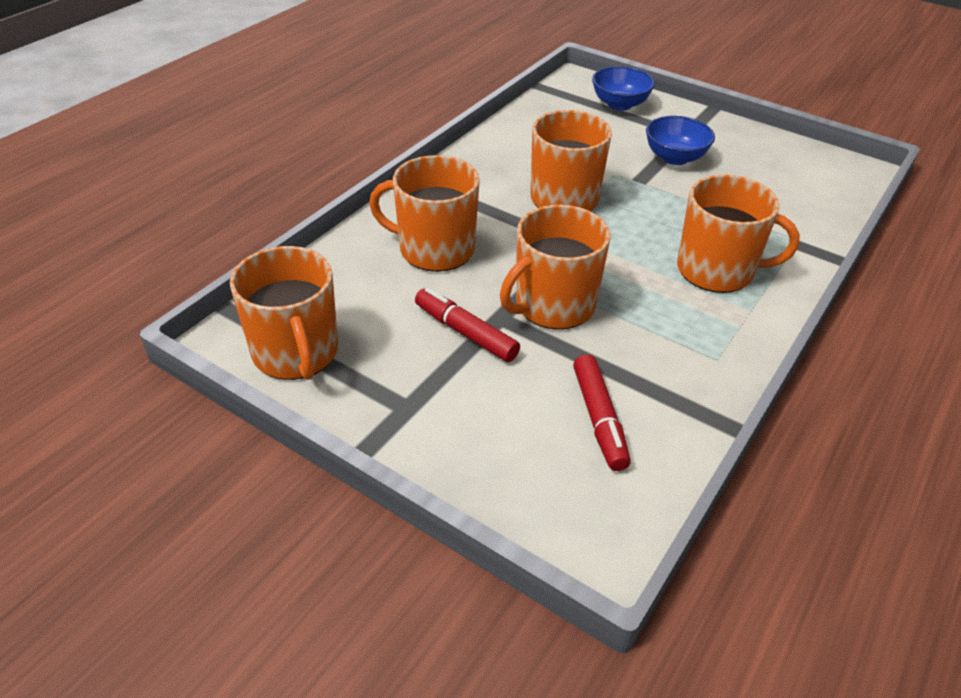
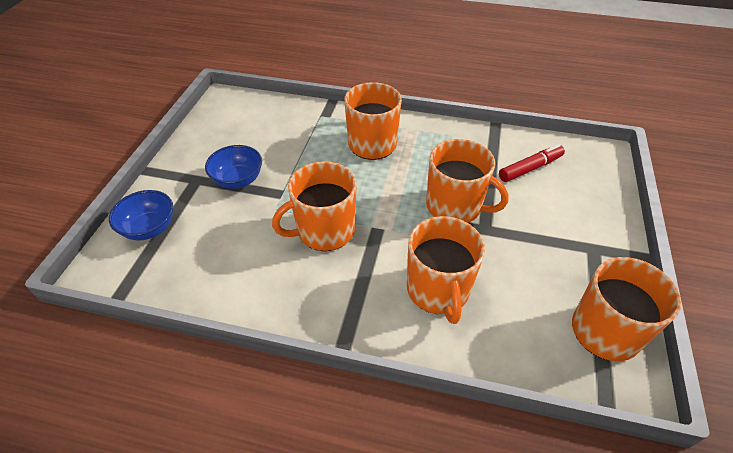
camera: 110 degrees left, 5 degrees up
red marker [415,288,520,362] -> none

